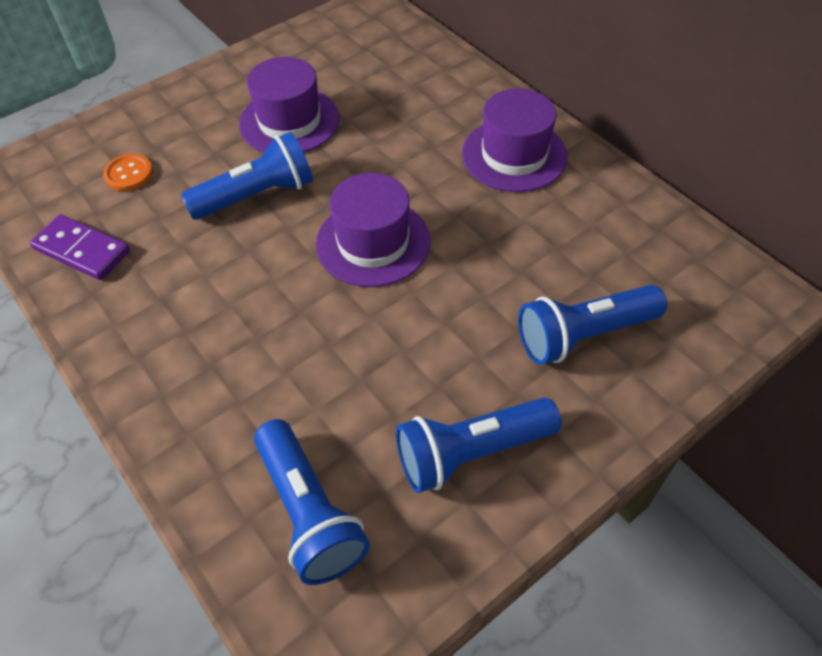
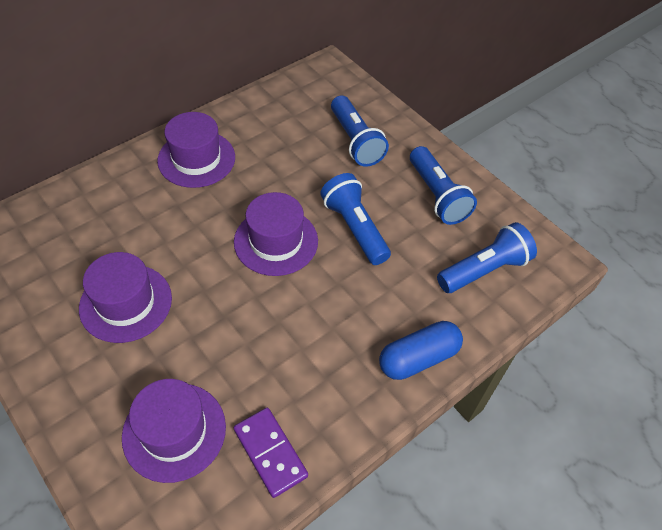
camera: 95 degrees left, 0 degrees up
purple domino [30,214,130,280] -> purple domino turned 60 degrees counterclockwise [234,408,308,498]
orange button [103,154,153,191] -> purple hat [122,379,226,483]
blue flashlight [181,132,313,220] -> blue flashlight moved to [320,173,391,265]
none -> blue capsule [379,321,463,380]

